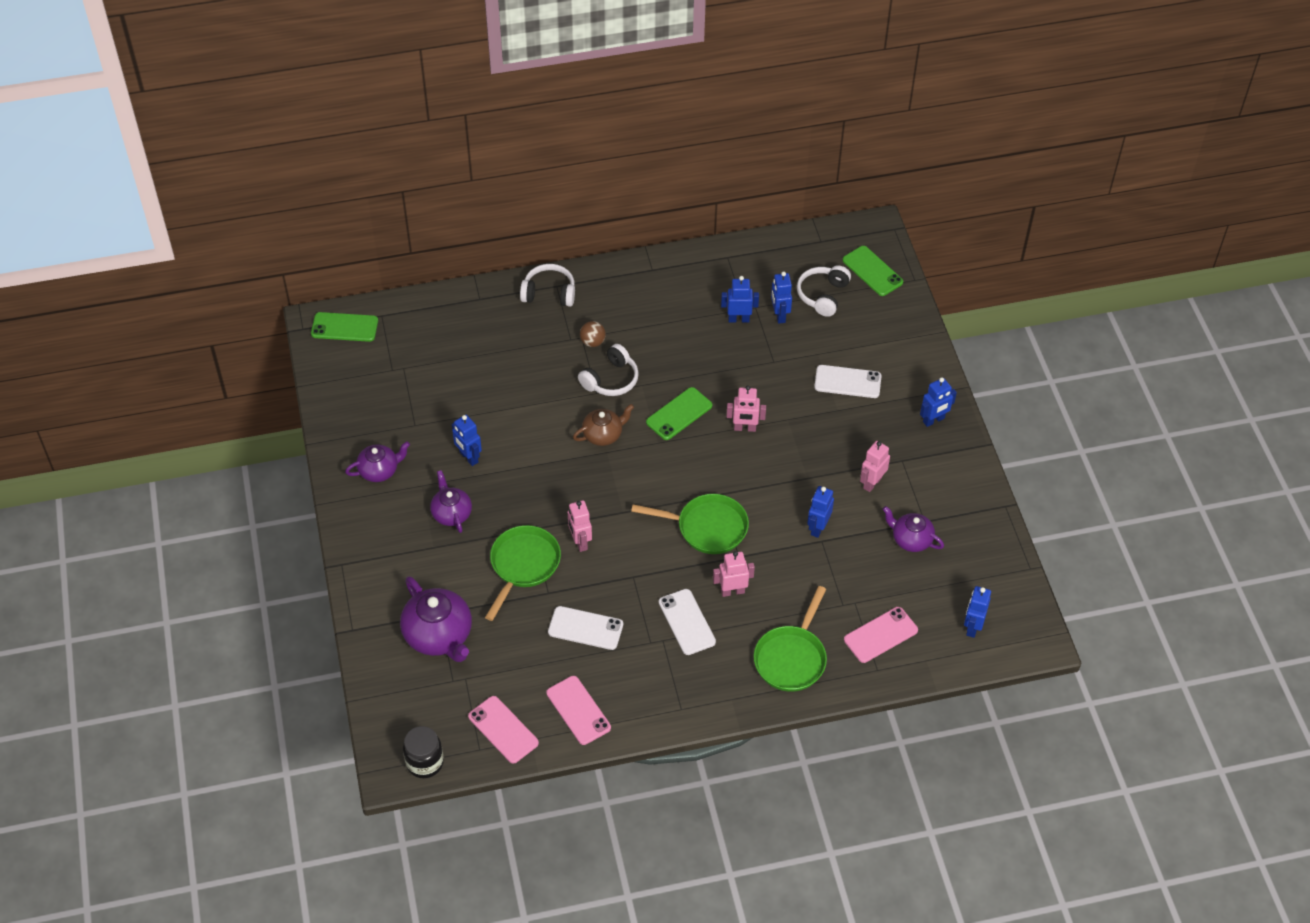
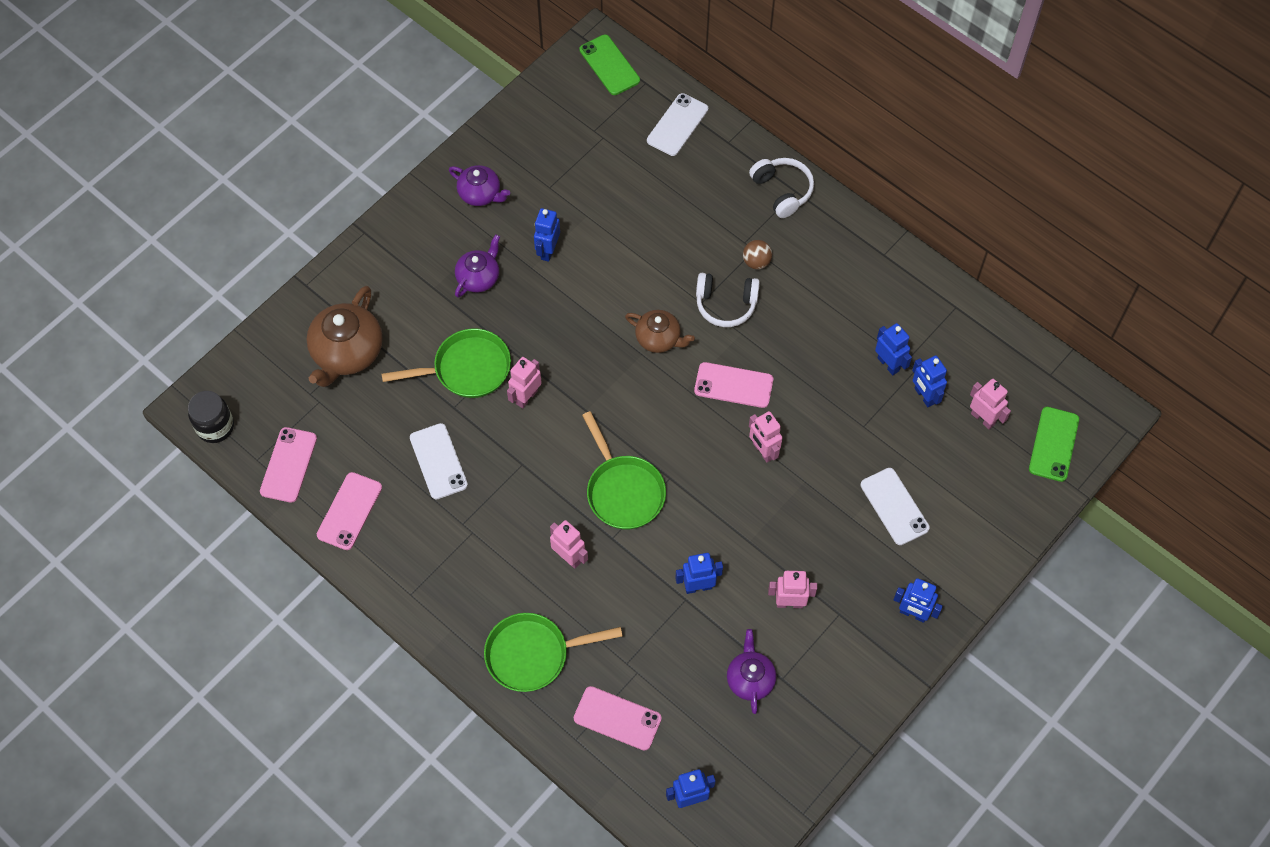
camera: 55 degrees right, 10 degrees up
purple teapot [400,576,472,662] -> brown teapot [306,286,383,387]
green phone [646,387,712,440] -> pink phone [694,362,773,408]
white phone [659,589,716,655] -> white phone moved to [647,93,708,156]
blue robot [771,272,792,324] -> blue robot turned 75 degrees counterclockwise [912,355,947,407]
white headphones [797,265,851,317] -> pink robot [970,379,1011,430]

